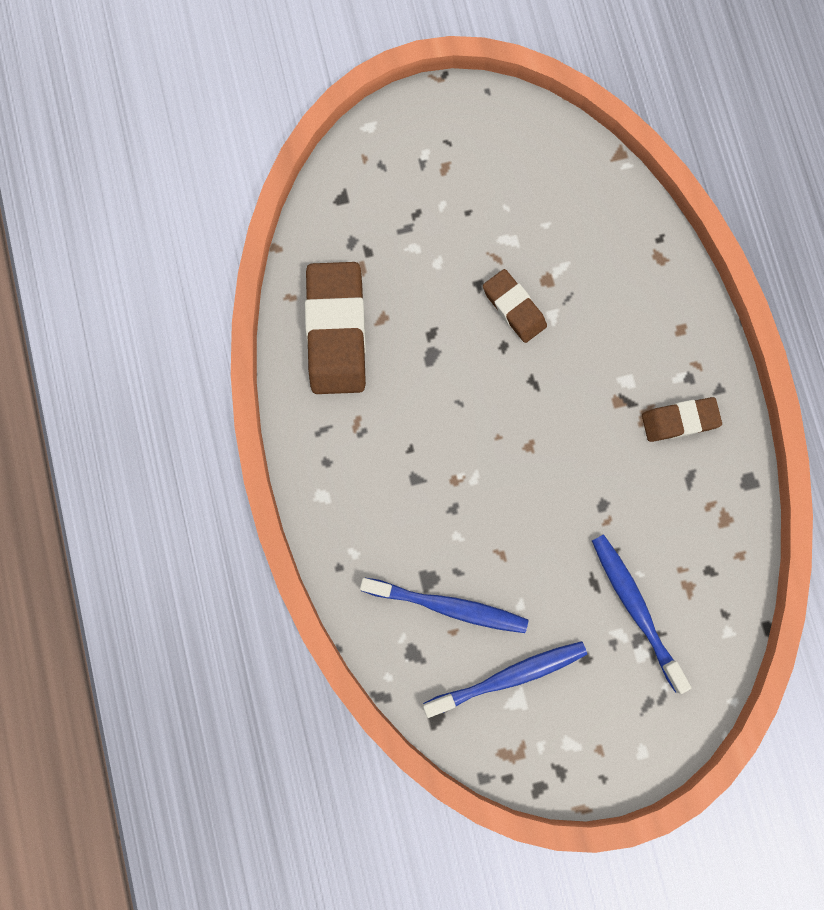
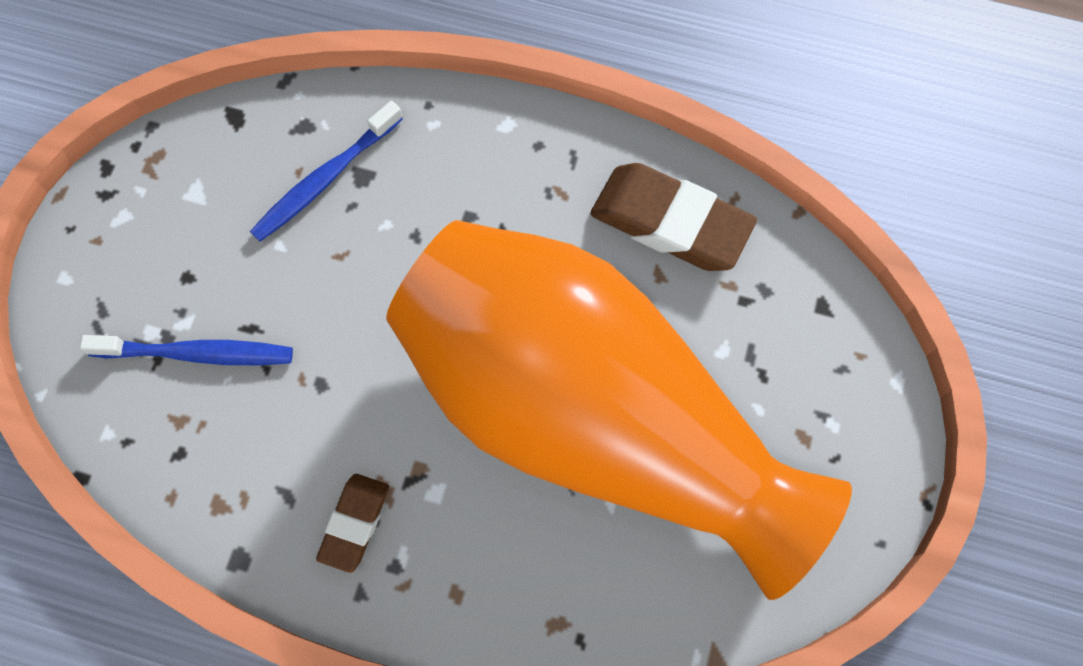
camera: 120 degrees right, 10 degrees down
blue toothbrush [423,641,587,718] -> none
brown eraser [483,269,547,343] -> orange vase [386,220,852,600]

